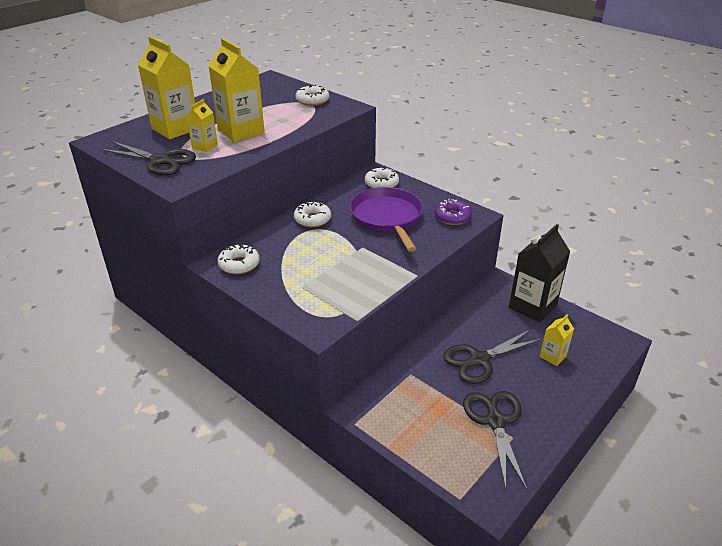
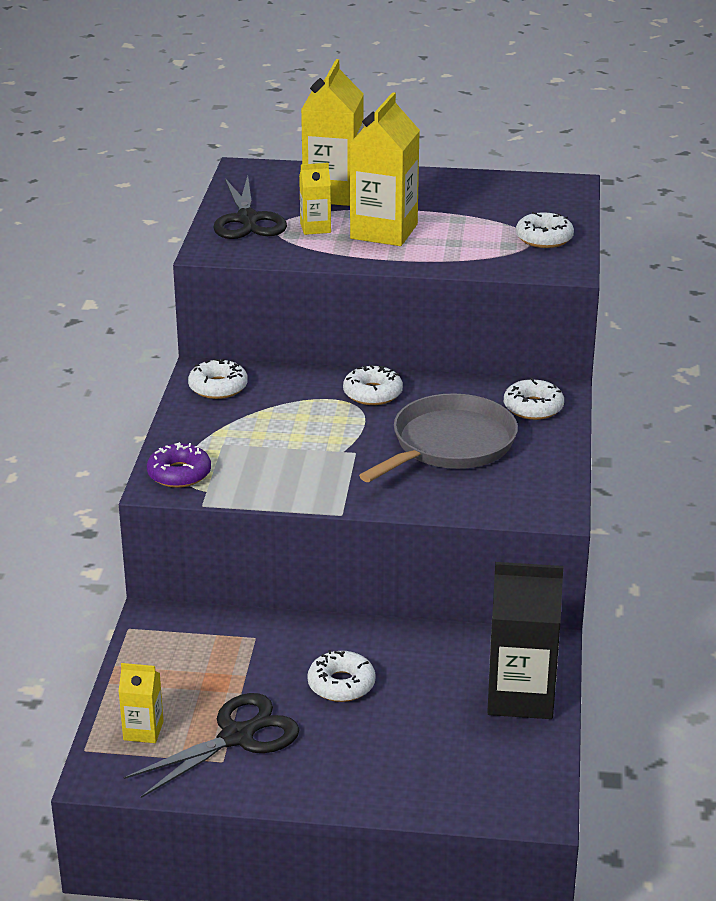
camera: 55 degrees right, 5 degrees down
purple pan [349,187,423,252] -> grey pan [359,393,518,482]
purple donut [435,198,472,225] -> purple donut moved to [147,442,211,488]
black scissors [443,329,542,384] -> white donut [307,650,376,702]
yellow carton [540,314,574,366] -> yellow carton moved to [118,663,164,743]

